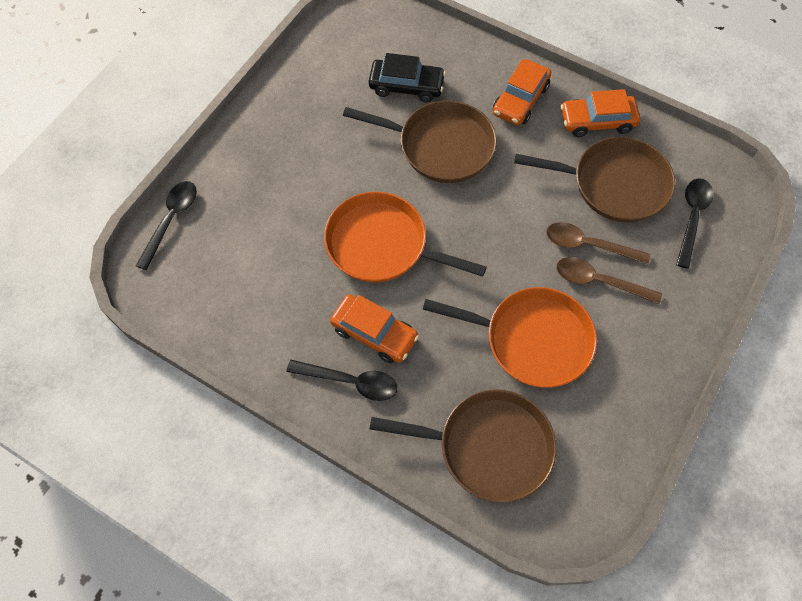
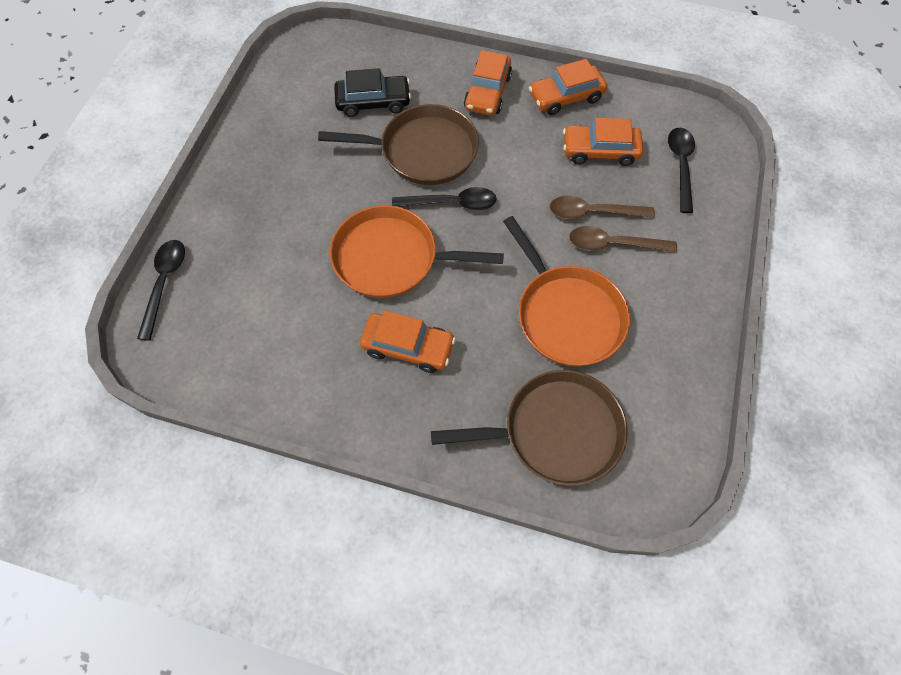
camera: 15 degrees left, 0 degrees up
black spoon [287,360,397,401] -> black spoon moved to [392,187,497,210]
orange pan [423,287,597,388] -> orange pan turned 60 degrees clockwise [503,216,630,366]
brown pan [514,137,675,223] -> orange car [563,118,643,166]

